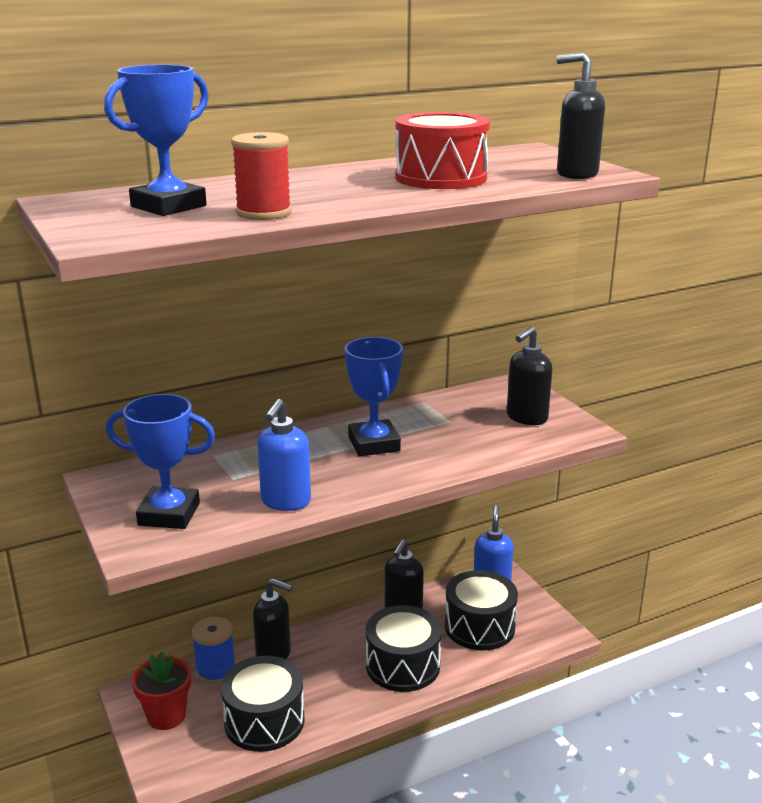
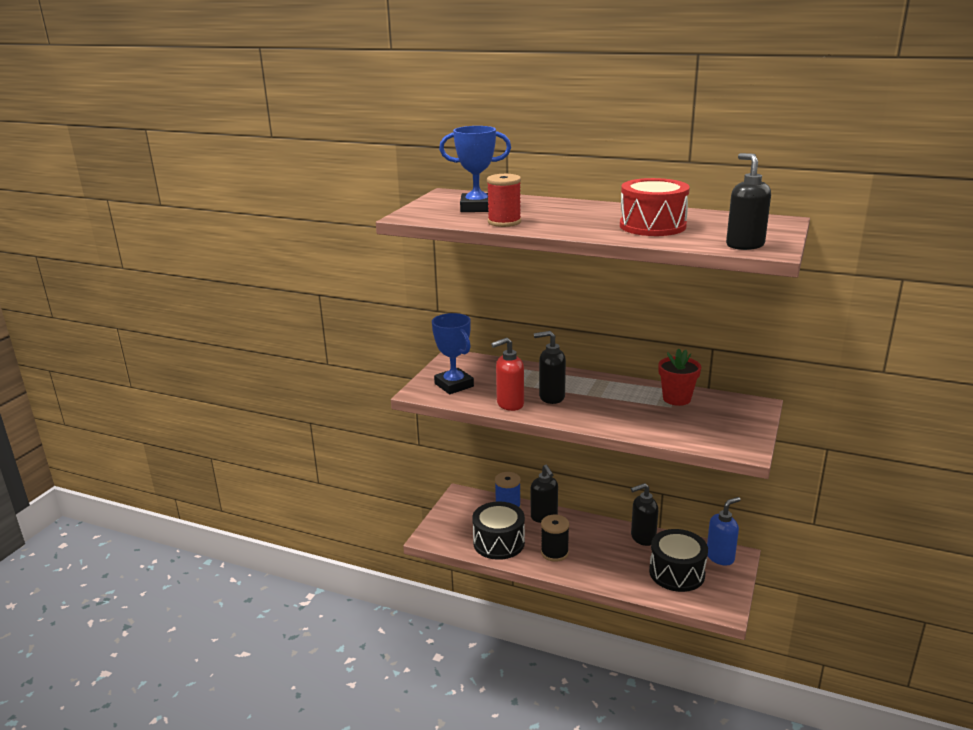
camera: 50 degrees right, 0 degrees up
red flower pot [132,652,191,730] -> red flower pot moved to [658,349,701,406]
blue soap dispenser [257,399,311,511] -> red soap dispenser [491,338,524,411]
blue trophy [344,337,403,456] -> none
black drum [366,605,441,692] -> none
black soap dispenser [507,326,552,425] -> black soap dispenser moved to [534,331,566,404]
none -> black spool [541,515,569,562]

